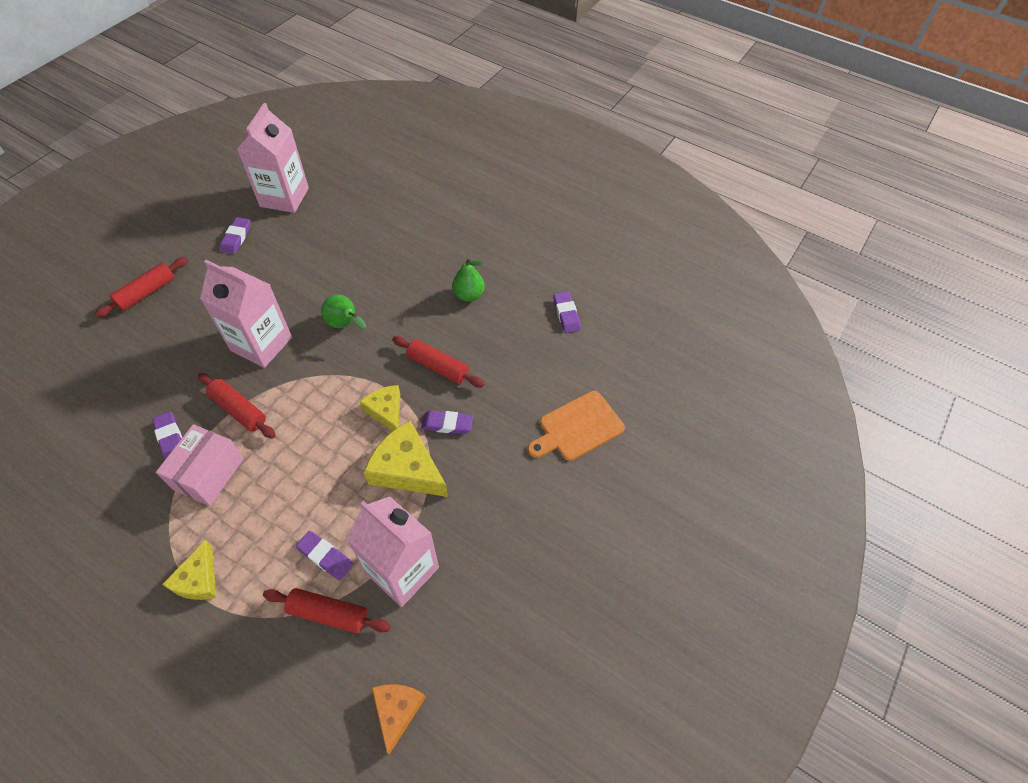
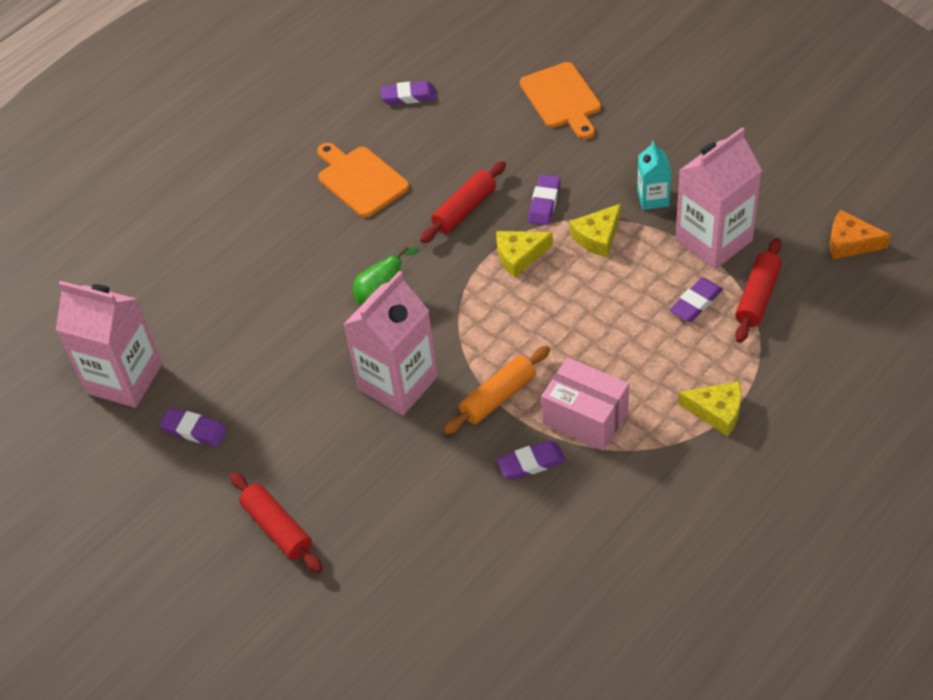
camera: 75 degrees left, 5 degrees down
red rolling pin [198,373,275,439] -> orange rolling pin [443,346,550,435]
yellow cheese [364,420,448,497] -> yellow cheese [570,204,621,257], size x0.62
green pear [452,257,485,301] -> orange cutting board [317,143,409,218]
none -> turquoise carton [637,141,671,210]

